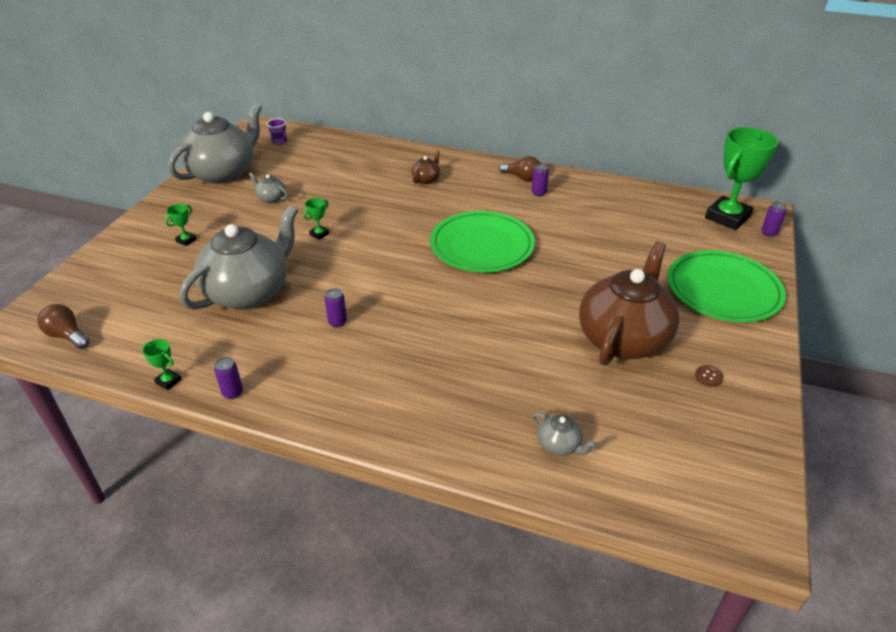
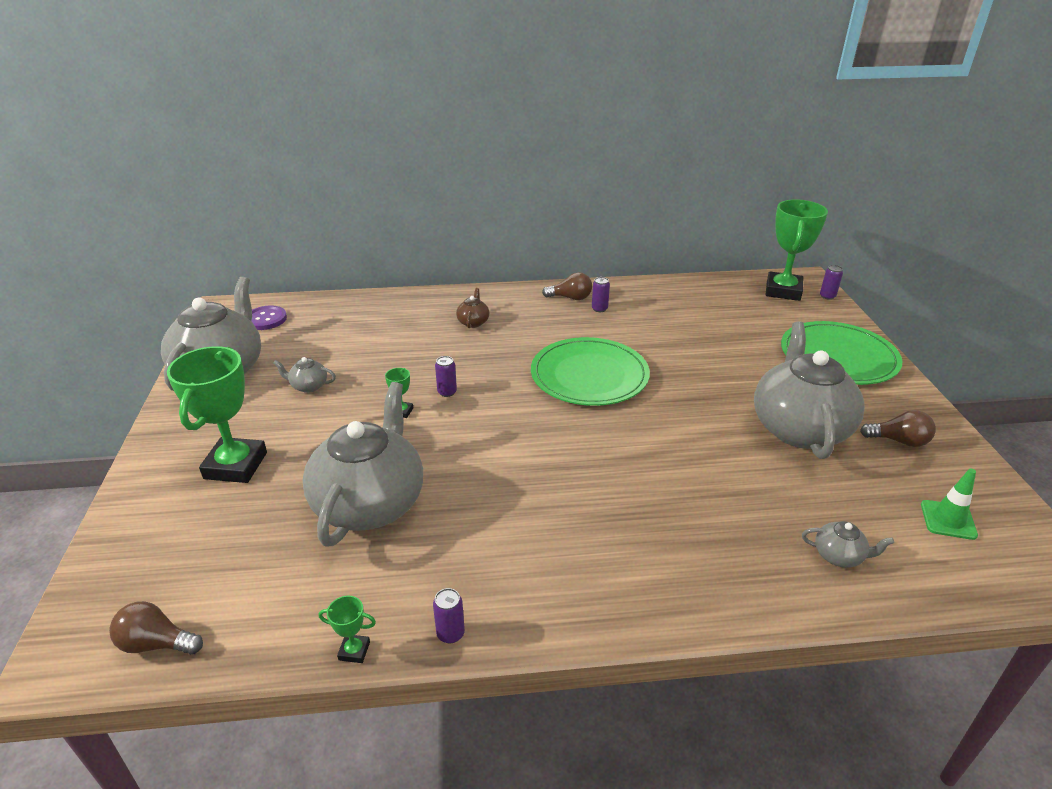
camera: 25 degrees left, 5 degrees down
green trophy [165,204,197,246] -> green trophy [167,346,267,483], size x2.43
purple cup [267,118,287,145] -> purple button [251,305,287,330]
purple can [324,288,347,327] -> purple can moved to [435,356,457,397]
brown teapot [579,241,680,366] -> grey teapot [754,322,865,459]
brown button [695,365,723,387] -> brown light bulb [860,410,936,447]
none -> green traffic cone [921,468,978,540]

